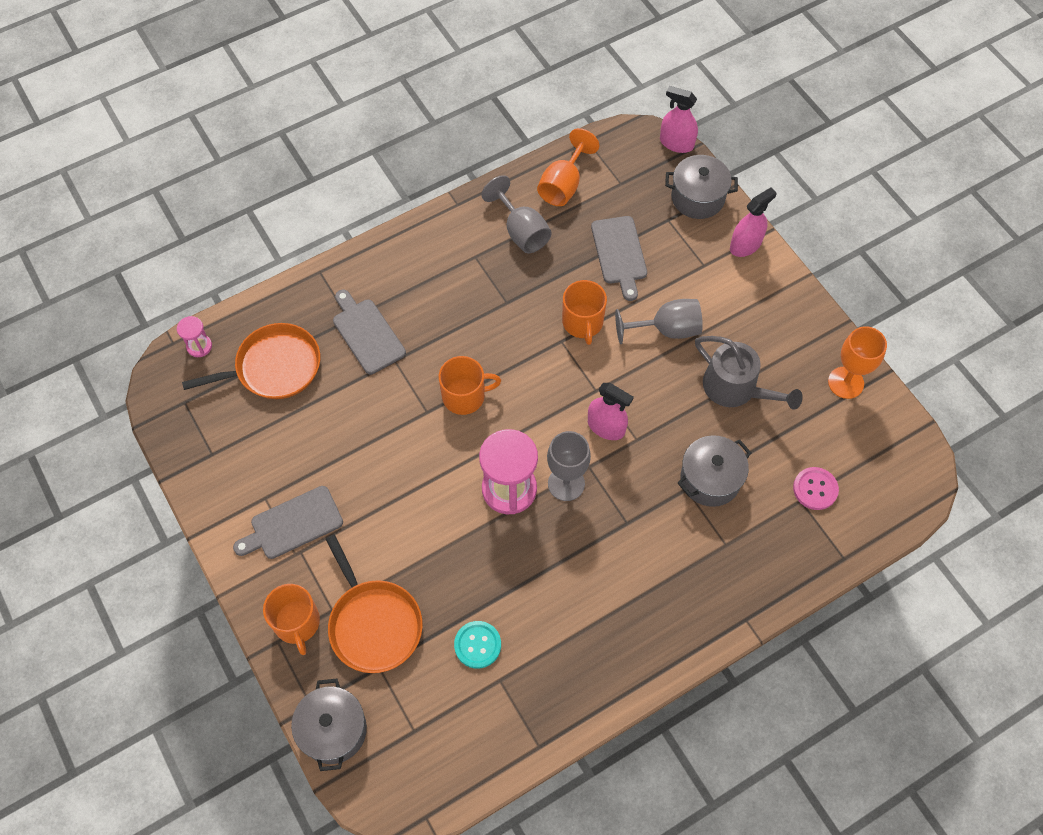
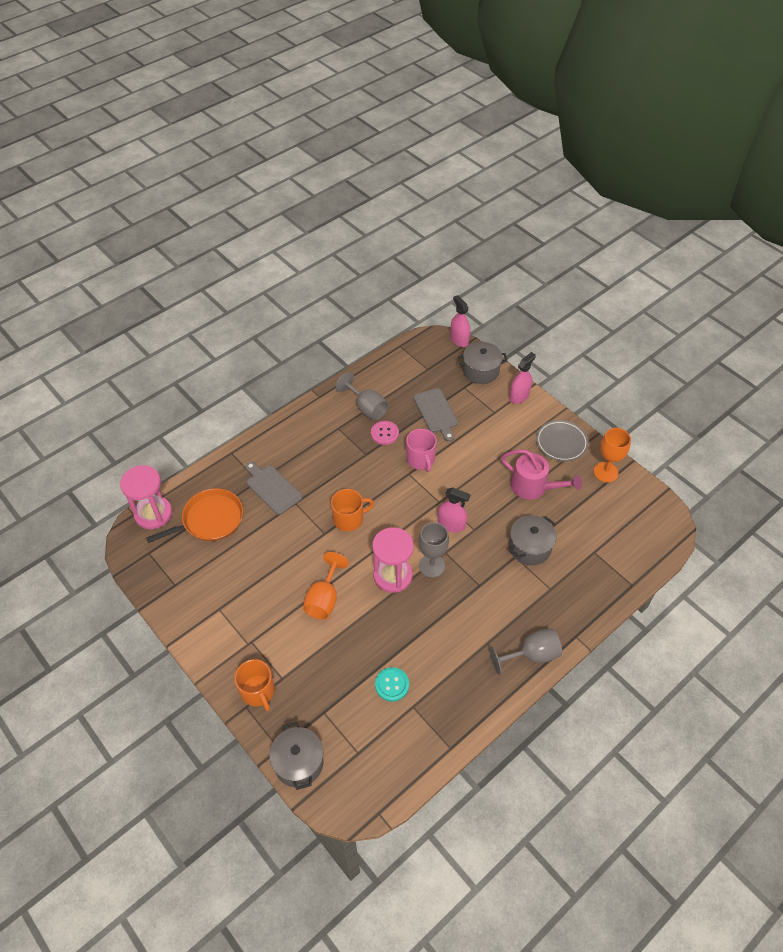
camera: 10 degrees left, 10 degrees down
pink hourglass [177,316,212,357] -> pink hourglass [120,465,172,529], size x2.05
grey cutting board [233,486,343,559] -> none
orange pan [326,534,423,673] -> none
orange goblet [537,128,599,206] -> orange goblet moved to [303,552,349,620]
orange mug [562,280,607,345] -> pink mug [406,429,437,472]
grey goblet [615,299,703,344] -> grey goblet moved to [490,628,562,675]
pink spray bottle [660,86,698,153] -> pink spray bottle turned 45 degrees clockwise [450,295,470,347]
grey watering can [695,336,803,410] -> pink watering can [501,449,582,499]
pink button [793,467,839,510] -> pink button moved to [371,421,399,445]
none -> grey plate [536,420,588,462]

